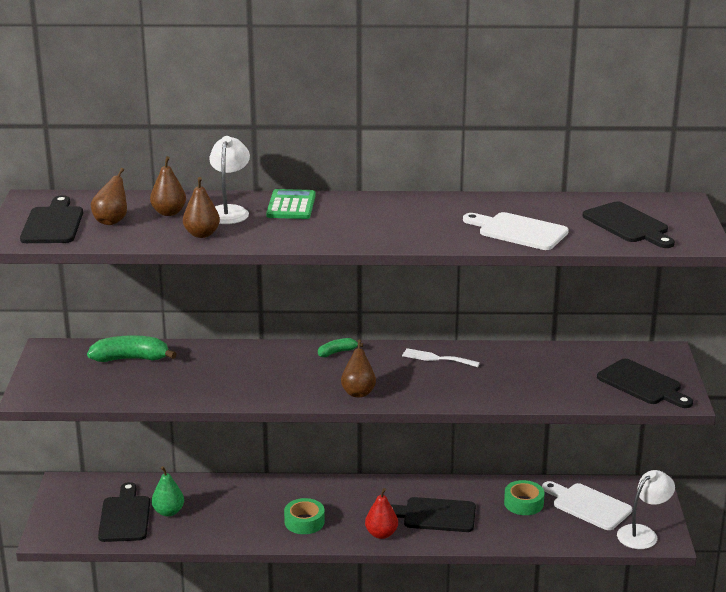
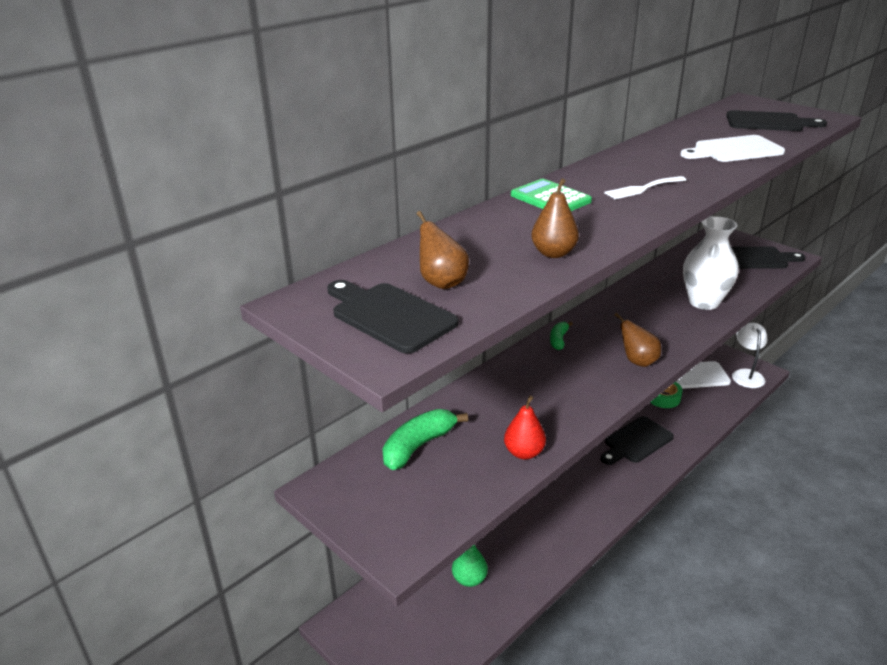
camera: 45 degrees left, 5 degrees up
black cutting board [98,482,150,542] -> none
brown pear [150,156,186,216] -> none
white lamp [209,136,250,224] -> none
green tape [284,498,325,534] -> none
red pear [365,488,398,539] -> red pear moved to [504,395,546,459]
white fork [402,348,480,367] -> white fork moved to [604,176,686,199]
none -> white vase [683,216,739,310]

